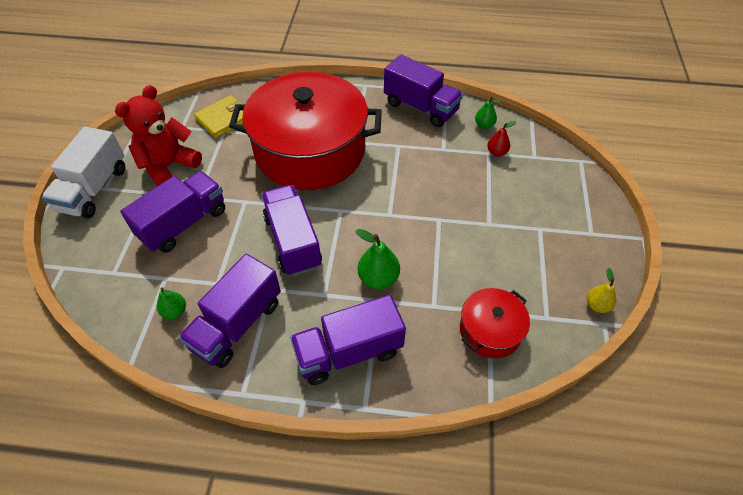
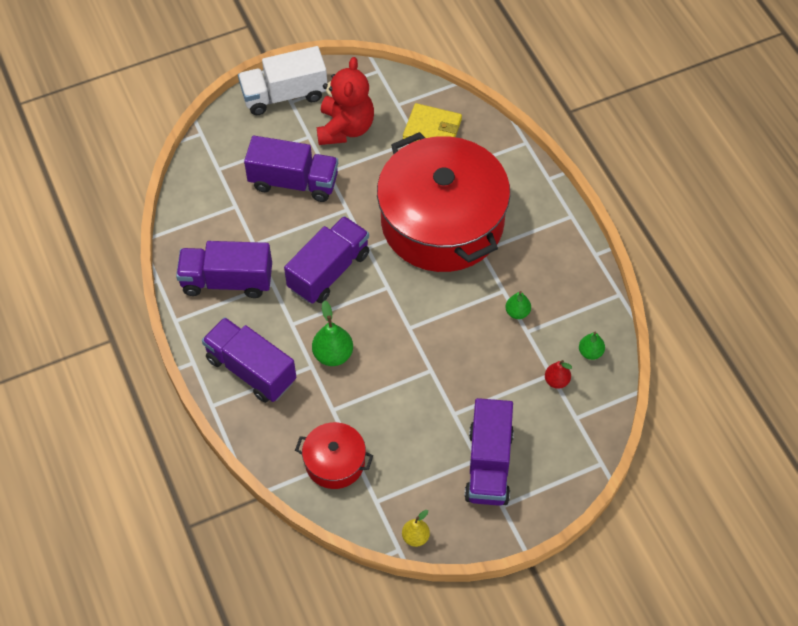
camera: 60 degrees right, 5 degrees up
red teddy bear [115,85,202,186] -> red teddy bear turned 90 degrees clockwise [317,57,374,145]
green pear [157,287,186,319] -> green pear moved to [506,291,531,319]
purple truck [384,55,463,127] -> purple truck moved to [464,398,514,506]

